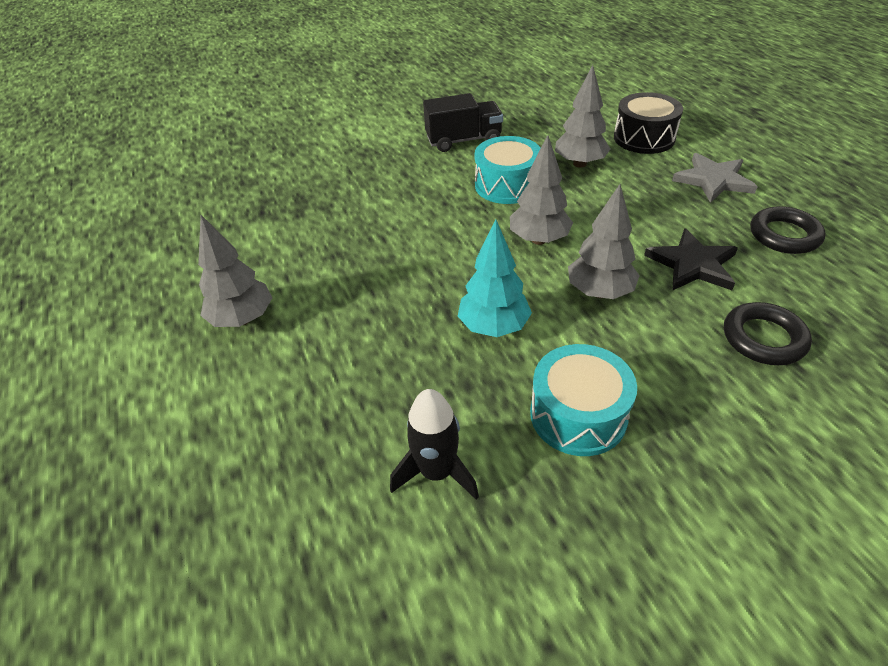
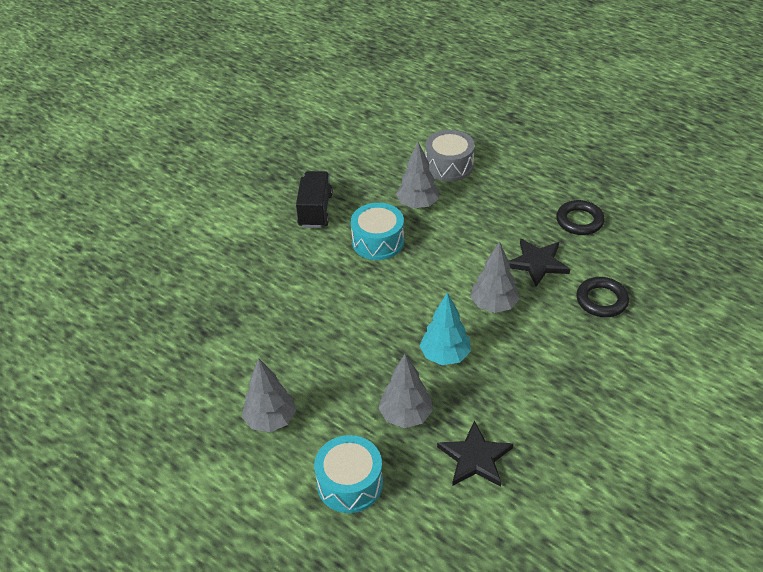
camera: 30 degrees left, 0 degrees up
black rocket [390,389,479,500] -> black star [437,421,513,487]
black truck [423,93,503,152] -> black truck turned 45 degrees counterclockwise [296,171,333,228]
grey tree [510,135,573,245] -> grey tree moved to [379,354,433,428]
turquoise drum [530,344,637,456] -> turquoise drum moved to [314,435,383,513]
black drum [614,92,683,154] -> grey drum [425,130,475,181]
grey star [672,153,758,203] -> none

